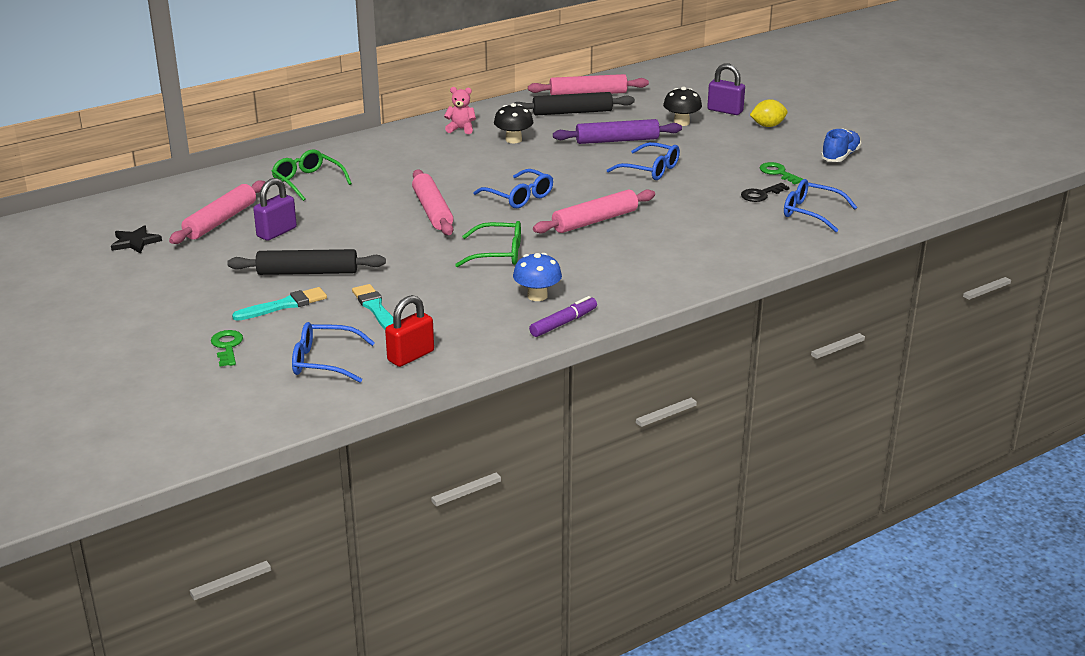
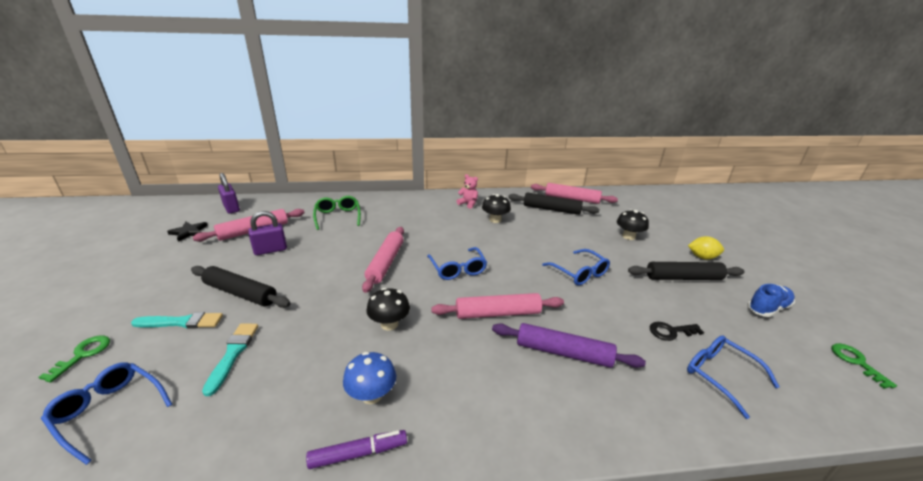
camera: 25 degrees right, 0 degrees up
red padlock [385,295,434,367] -> none
green glasses [455,221,521,267] -> black mushroom [366,288,410,330]
purple rolling pin [553,119,682,144] -> purple rolling pin moved to [492,323,646,368]
purple padlock [707,63,745,115] -> purple padlock moved to [218,173,240,214]
green key [759,162,803,184] -> green key moved to [831,343,897,389]
none -> black rolling pin [628,262,744,280]

